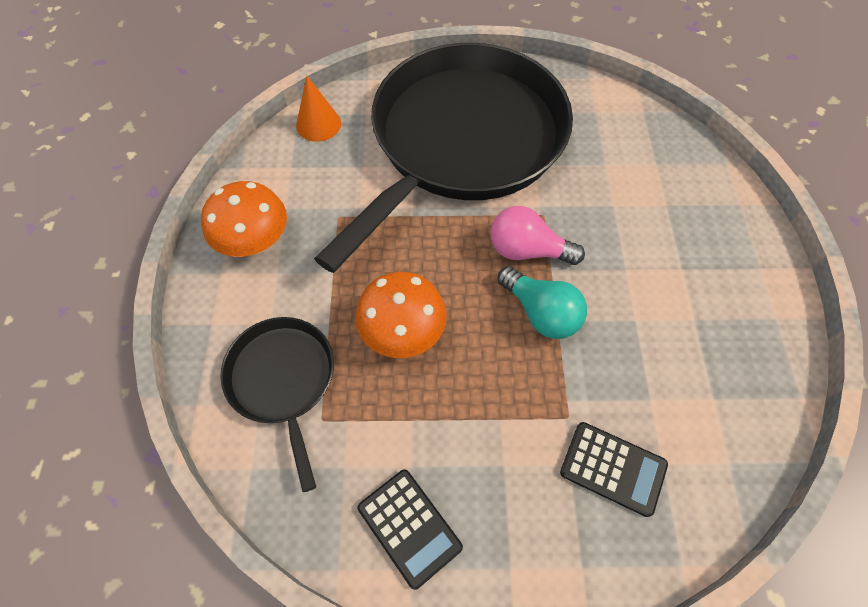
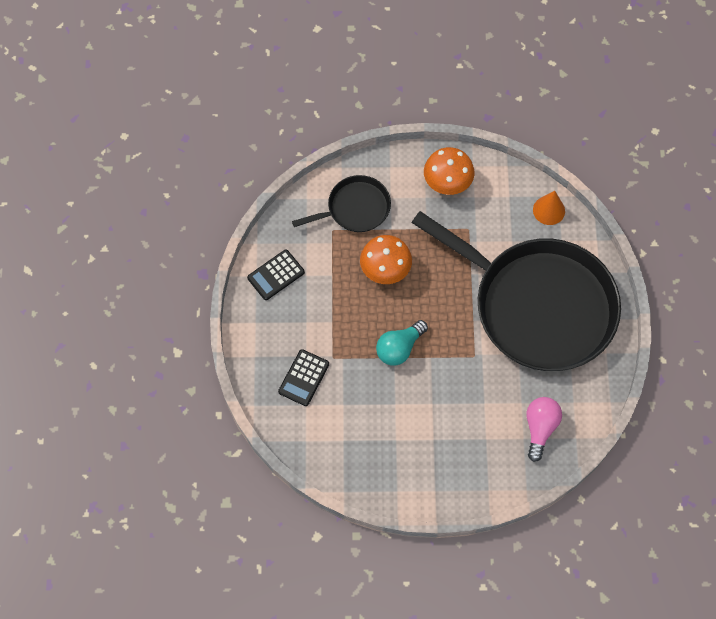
camera: 90 degrees right, 5 degrees up
pink light bulb [491,206,585,265] -> pink light bulb moved to [526,397,562,462]

